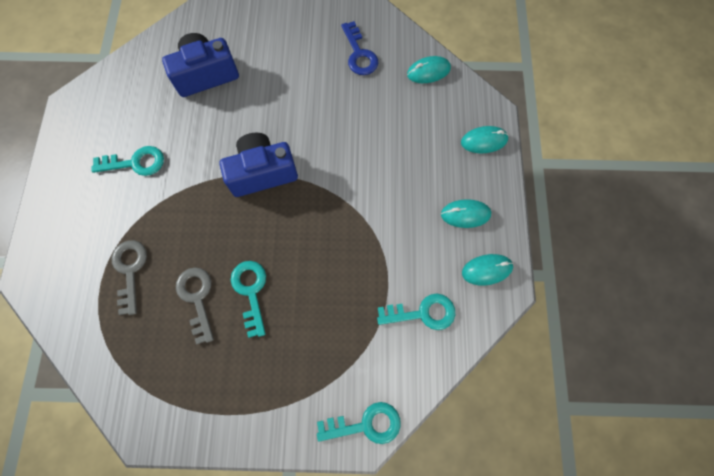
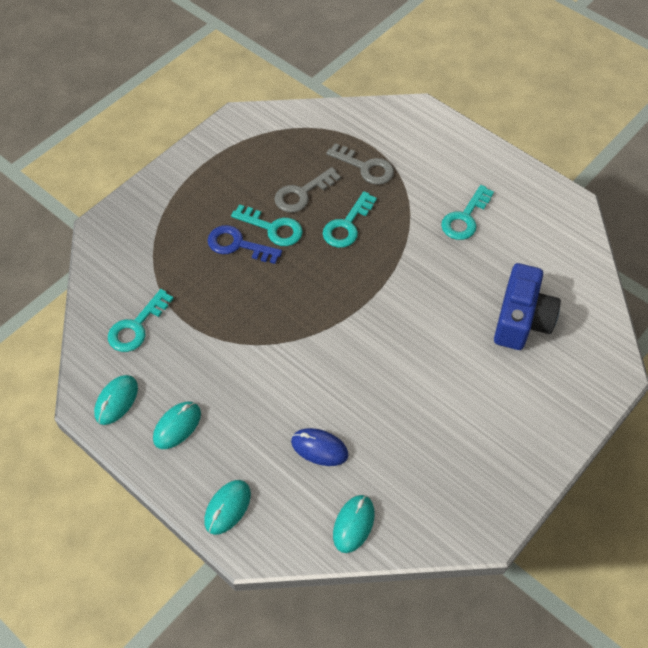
camera: 130 degrees right, 15 degrees down
grey key [176,267,214,344] -> grey key turned 120 degrees clockwise [274,167,341,213]
blue camera [220,133,298,197] -> none
turquoise key [317,402,401,444] -> turquoise key moved to [323,191,377,248]
blue key [341,21,378,75] -> blue key moved to [207,225,282,264]
none -> blue mouse [291,428,349,466]

